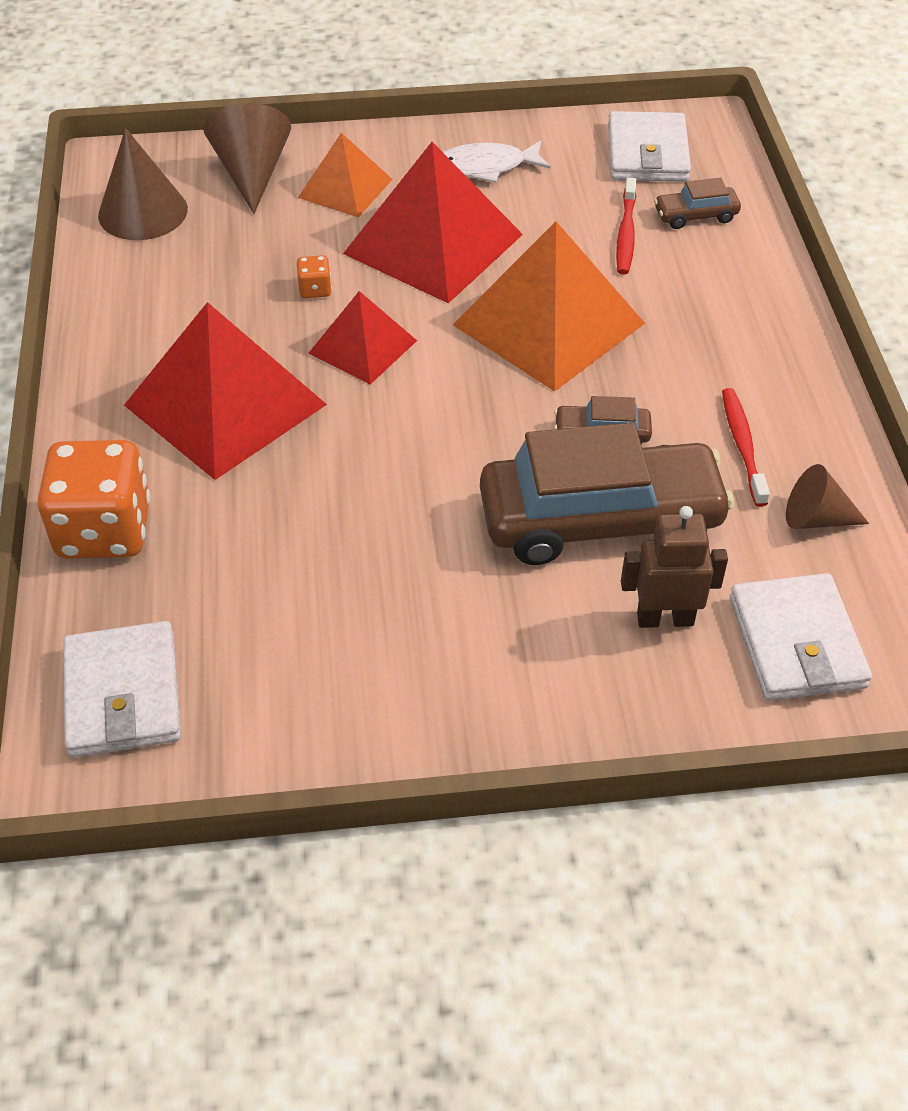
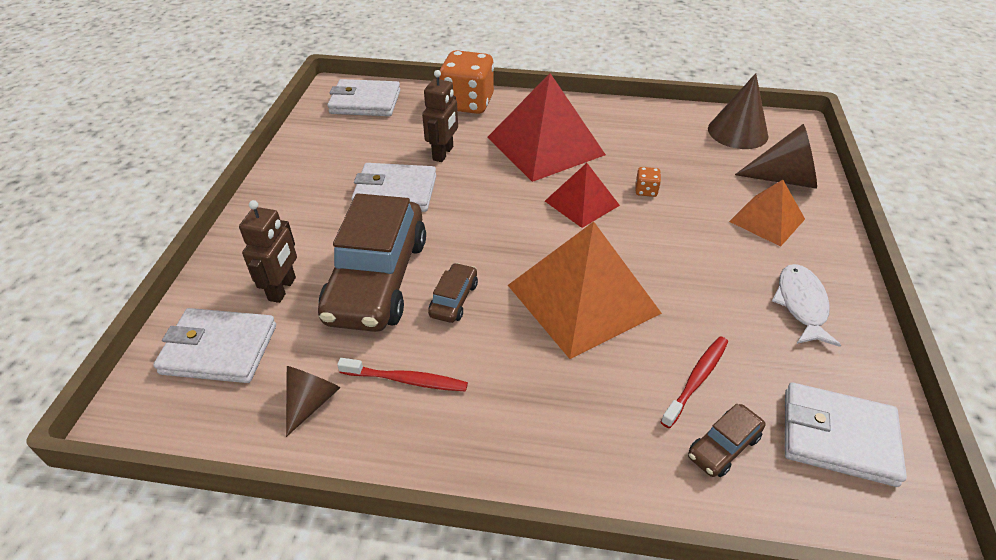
camera: 105 degrees right, 5 degrees down
red pyramid [343,142,523,303] -> none
red toothbrush [616,178,637,275] -> red toothbrush turned 105 degrees clockwise [661,336,728,428]
brown car [654,177,741,229] -> brown car turned 135 degrees counterclockwise [688,404,765,477]
none -> white wallet [351,163,436,212]
none -> brown robot [422,70,458,162]

